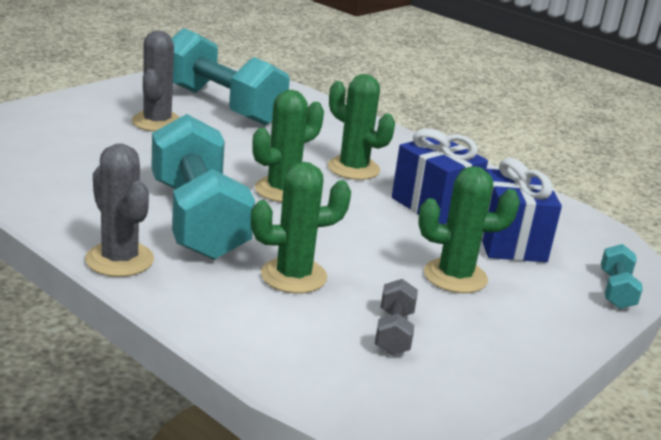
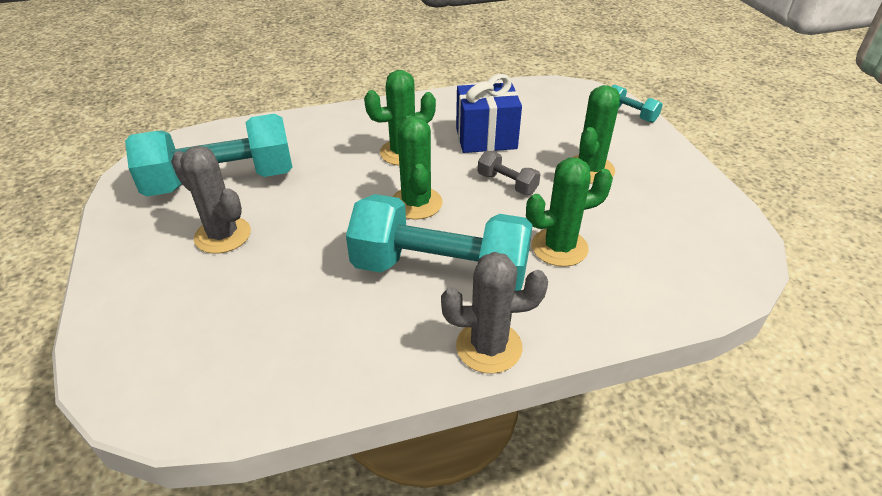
camera: 55 degrees left, 15 degrees up
green cactus [251,162,351,293] -> green cactus turned 60 degrees clockwise [526,158,613,267]
grey dumbbell [375,279,418,355] -> grey dumbbell moved to [478,151,541,195]
blue gift [481,157,562,262] -> none

